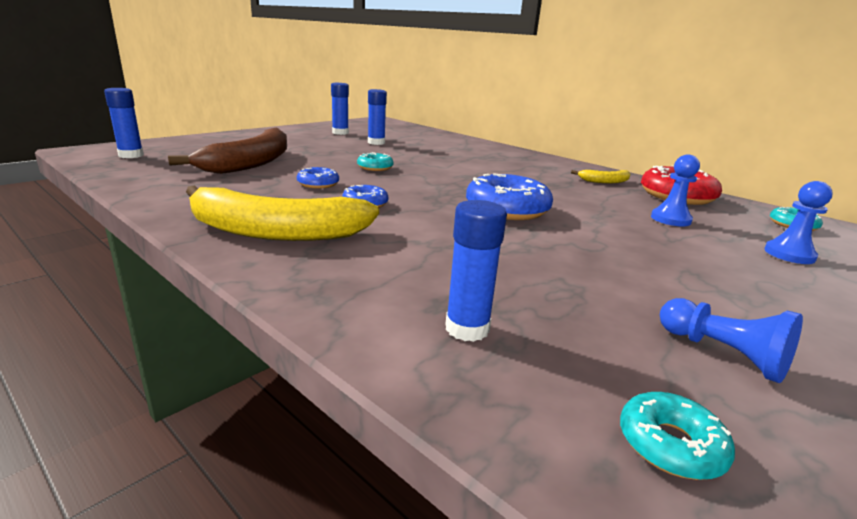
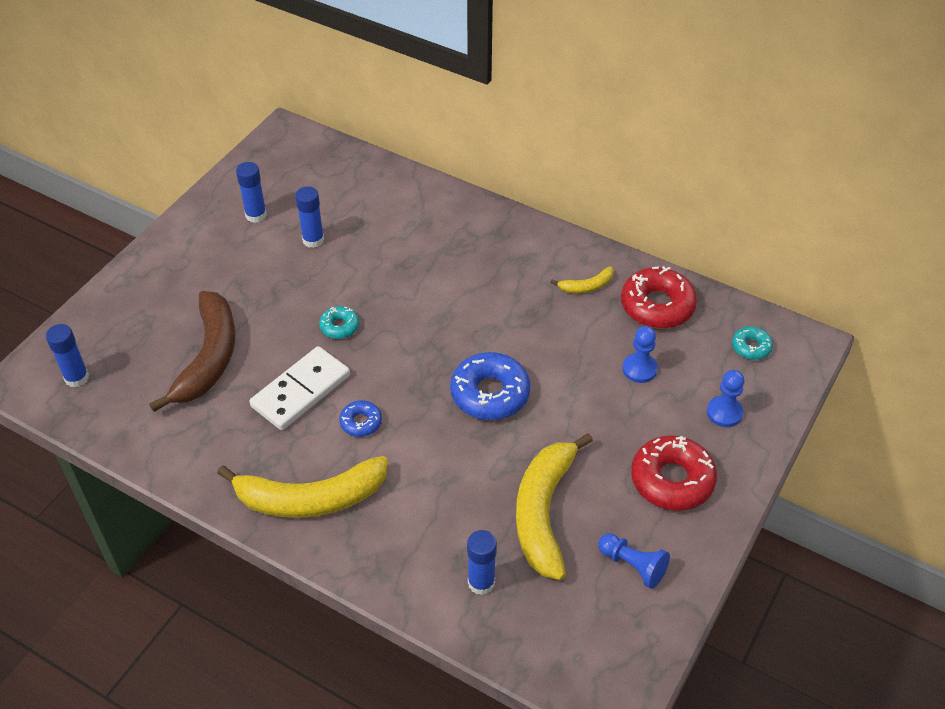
camera: 10 degrees left, 25 degrees up
blue donut [297,167,339,189] -> white domino [249,346,350,430]
turquoise donut [620,392,735,480] -> none
none -> yellow banana [516,433,593,580]
none -> red donut [631,435,717,511]

